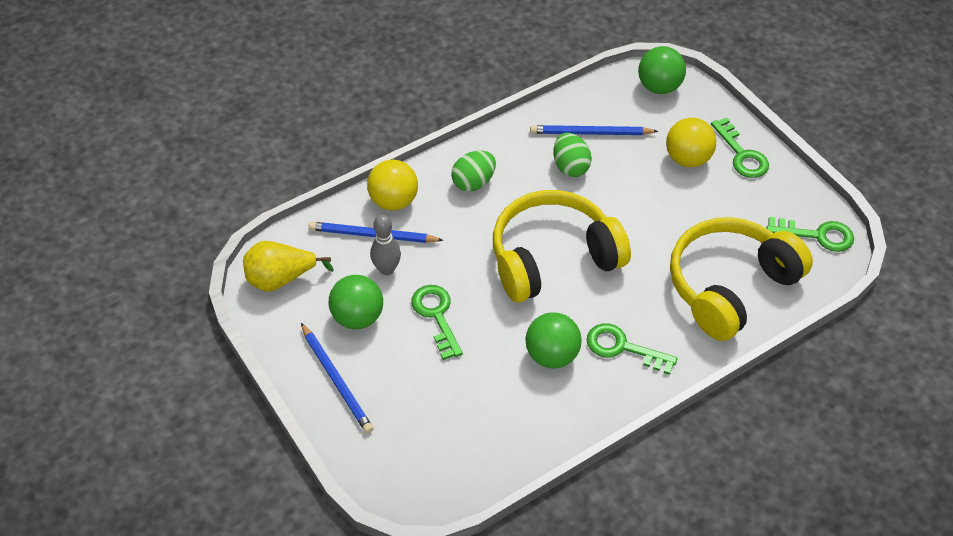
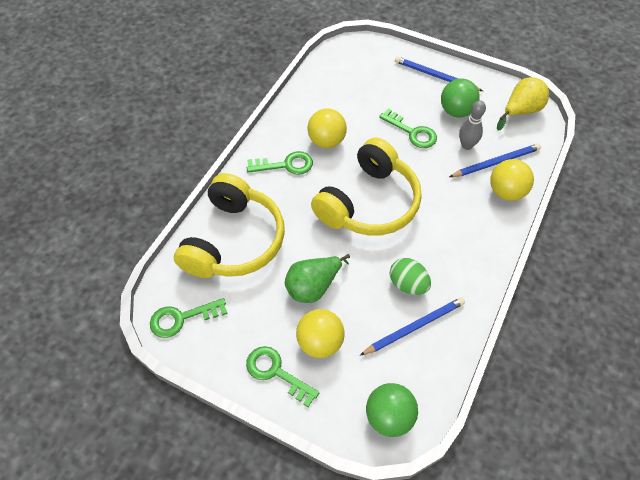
camera: 150 degrees right, 5 degrees up
green egg [451,151,496,192] -> none
green ball [525,312,581,368] -> yellow ball [307,108,347,148]
none -> green pear [285,254,350,303]

